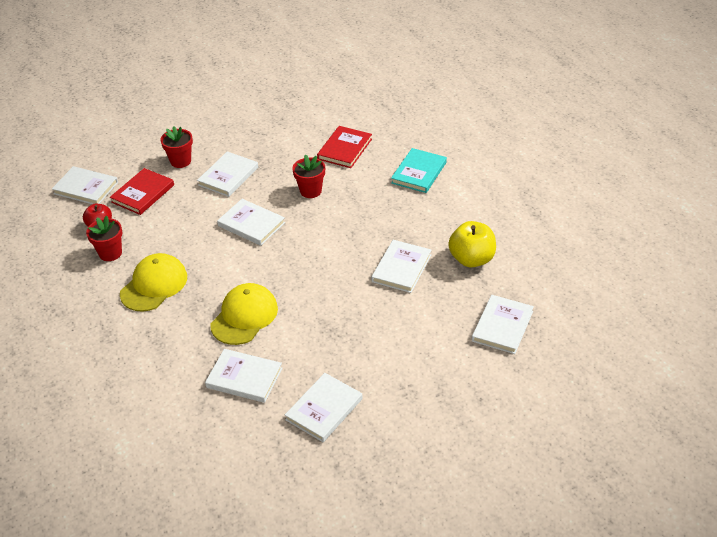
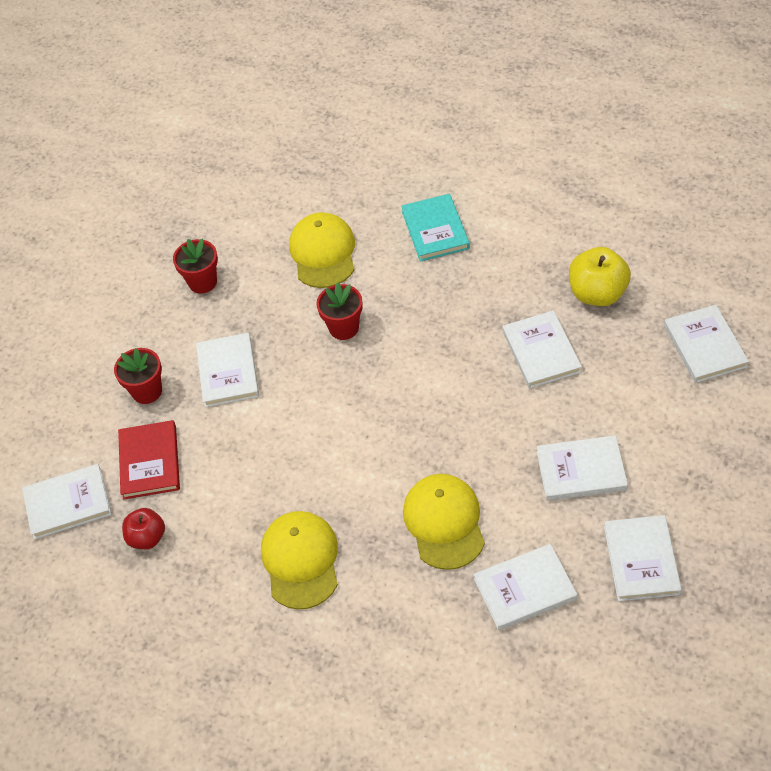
camera: 35 degrees left, 10 degrees up
red flower pot [86,216,122,261] -> red flower pot moved to [173,239,218,294]
white book [217,199,285,246] -> white book moved to [537,435,628,501]
red book [317,126,372,168] -> yellow cap [289,212,355,288]

